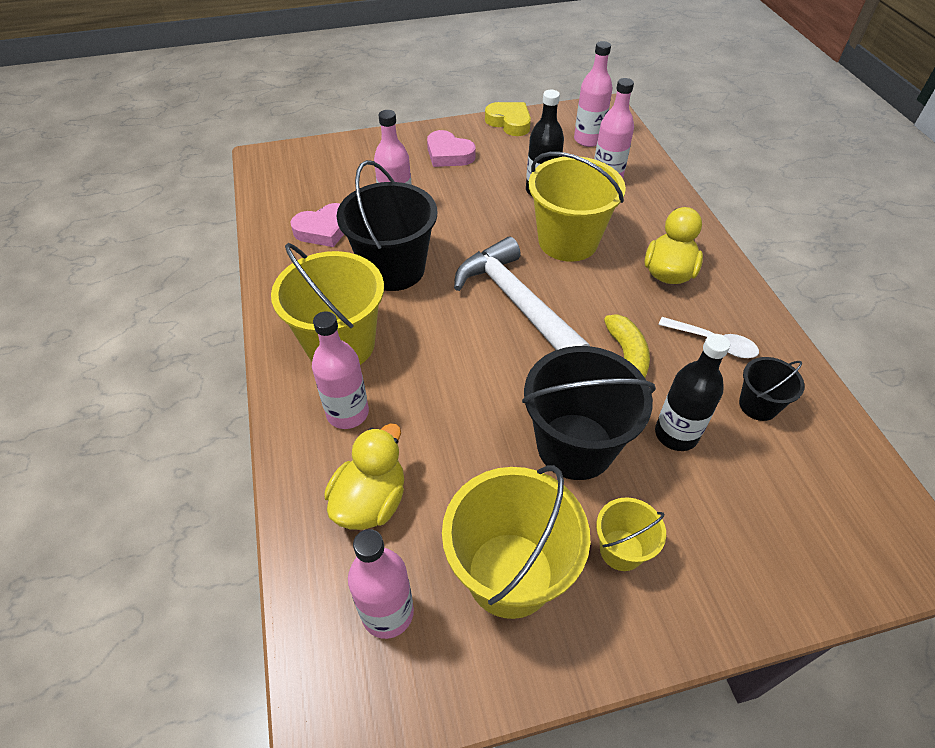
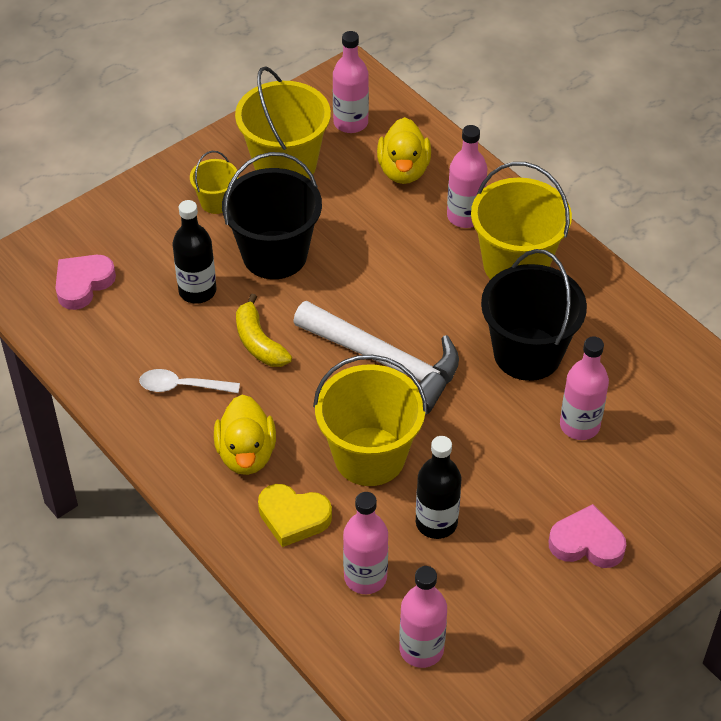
camera: 155 degrees right, 0 degrees up
pink heart [291,203,344,247] -> pink heart moved to [55,255,116,310]
yellow heart [485,102,531,136] -> yellow heart moved to [258,484,332,547]
black bucket [739,357,805,421] -> none

